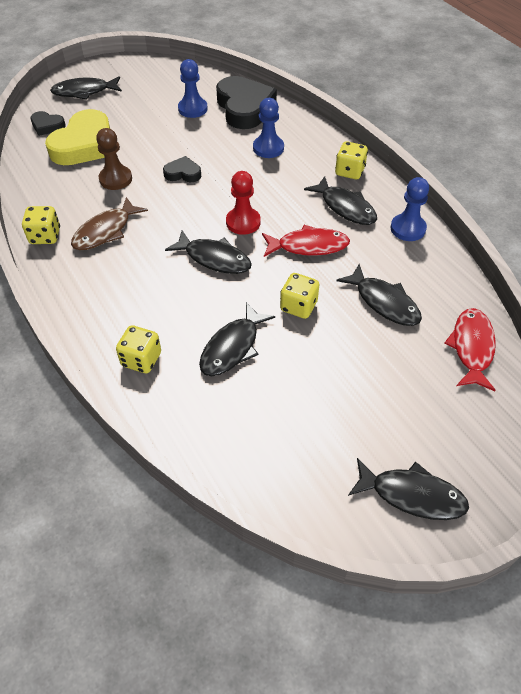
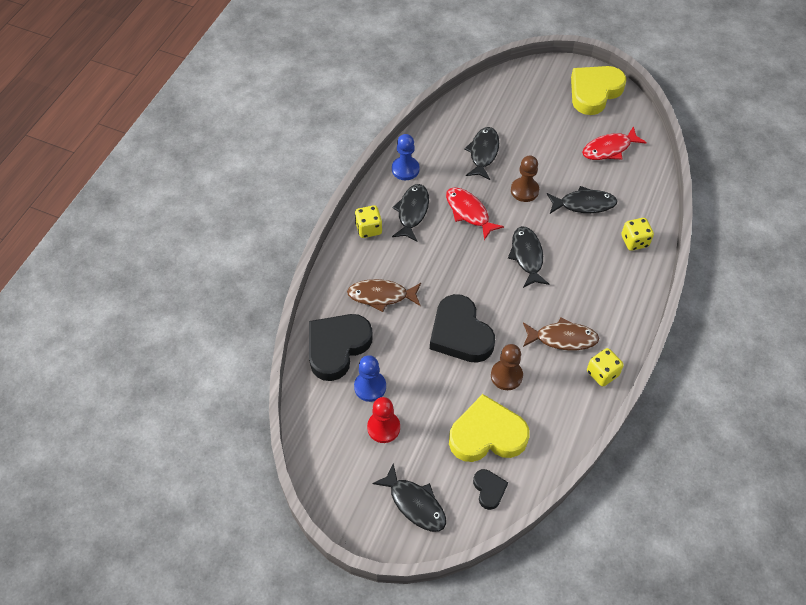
camera: 125 degrees left, 5 degrees up
black heart [163,156,201,182] -> black heart [430,294,495,363], size x2.05
red pawn [226,171,261,235] -> red pawn moved to [367,397,400,443]
blue pawn [253,98,284,158] -> brown fish [347,279,421,312]
yellow dice [280,273,320,319] -> brown pawn [511,155,539,202]
black fish [348,458,469,520] -> yellow heart [571,66,626,115]
red fish [444,308,496,391] -> red fish moved to [582,126,647,160]

